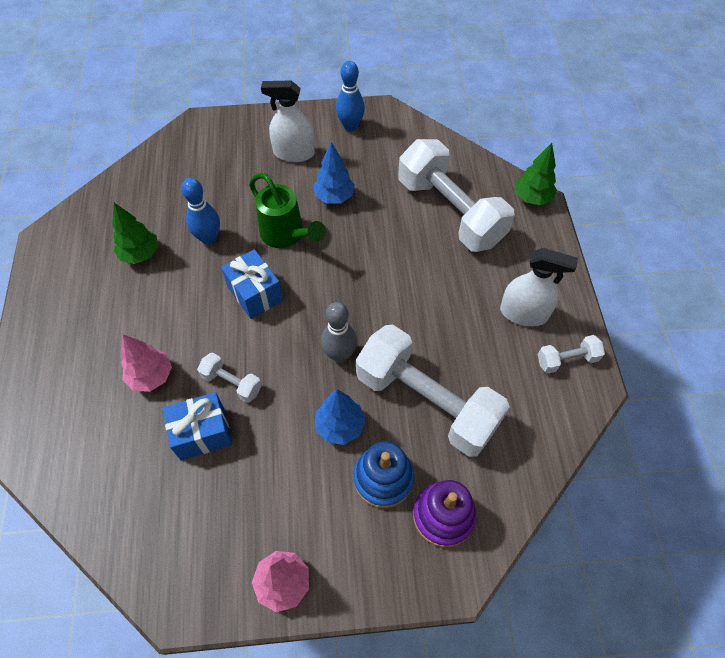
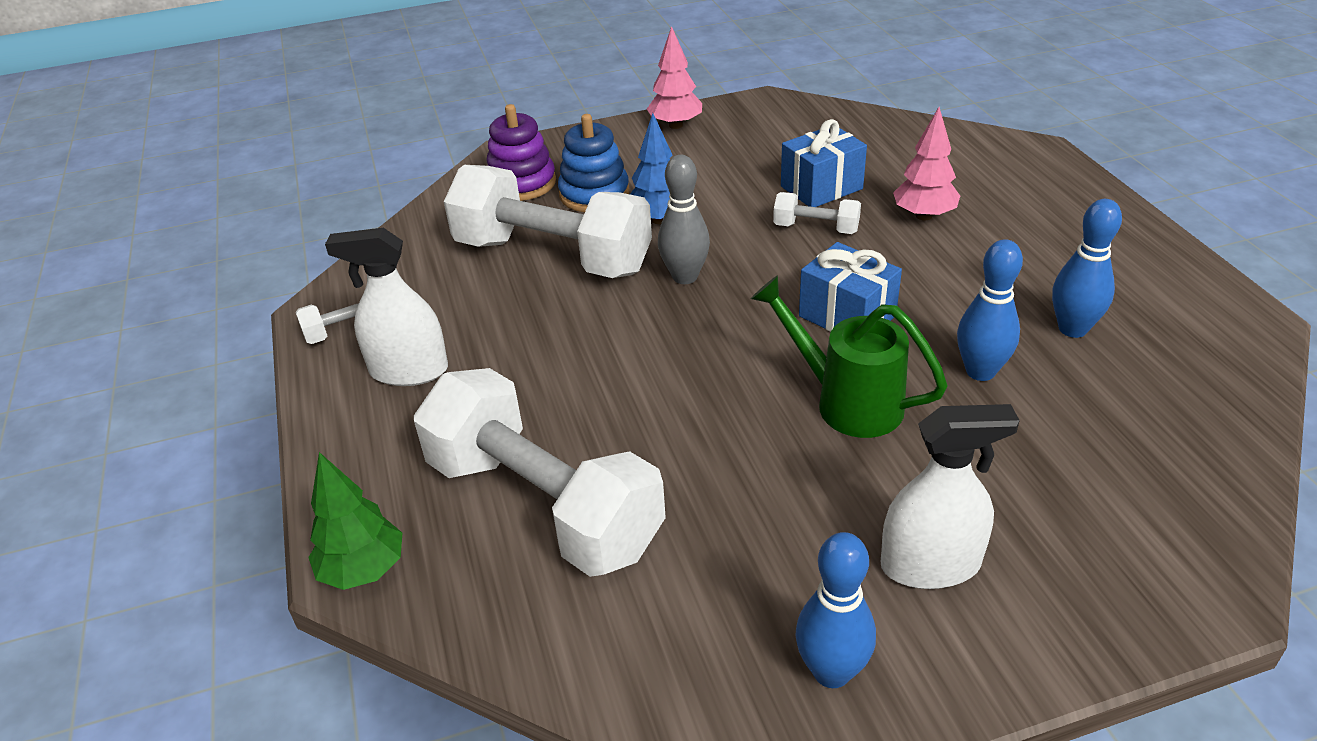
camera: 170 degrees right, 20 degrees down
green tree [112,203,158,264] -> blue bowling pin [1052,199,1122,338]
blue tree [313,142,355,203] -> none

